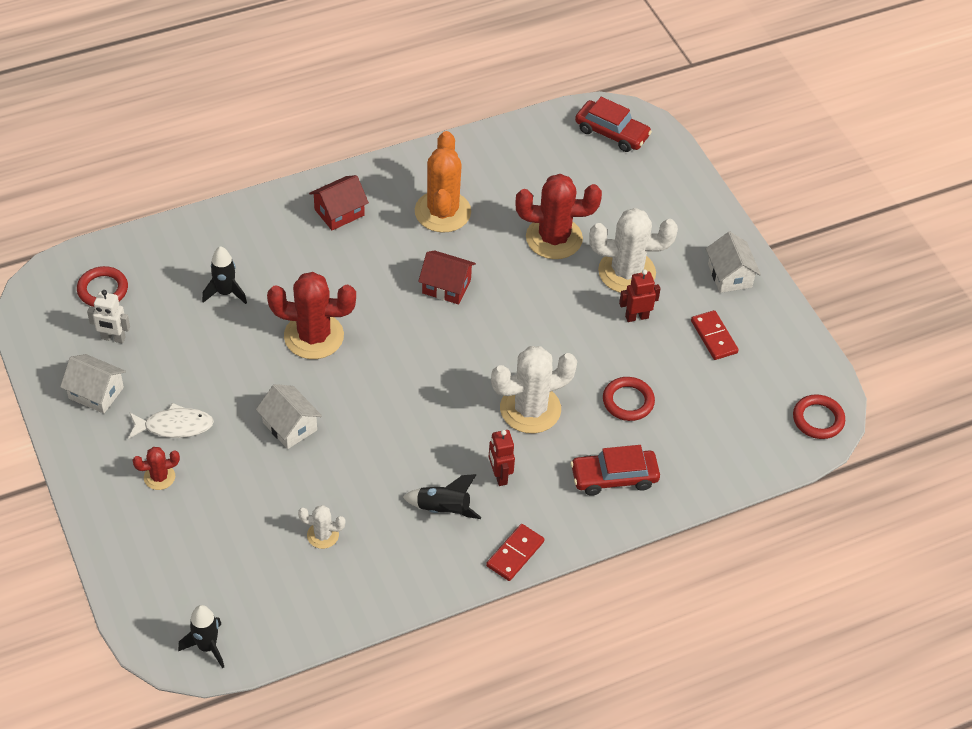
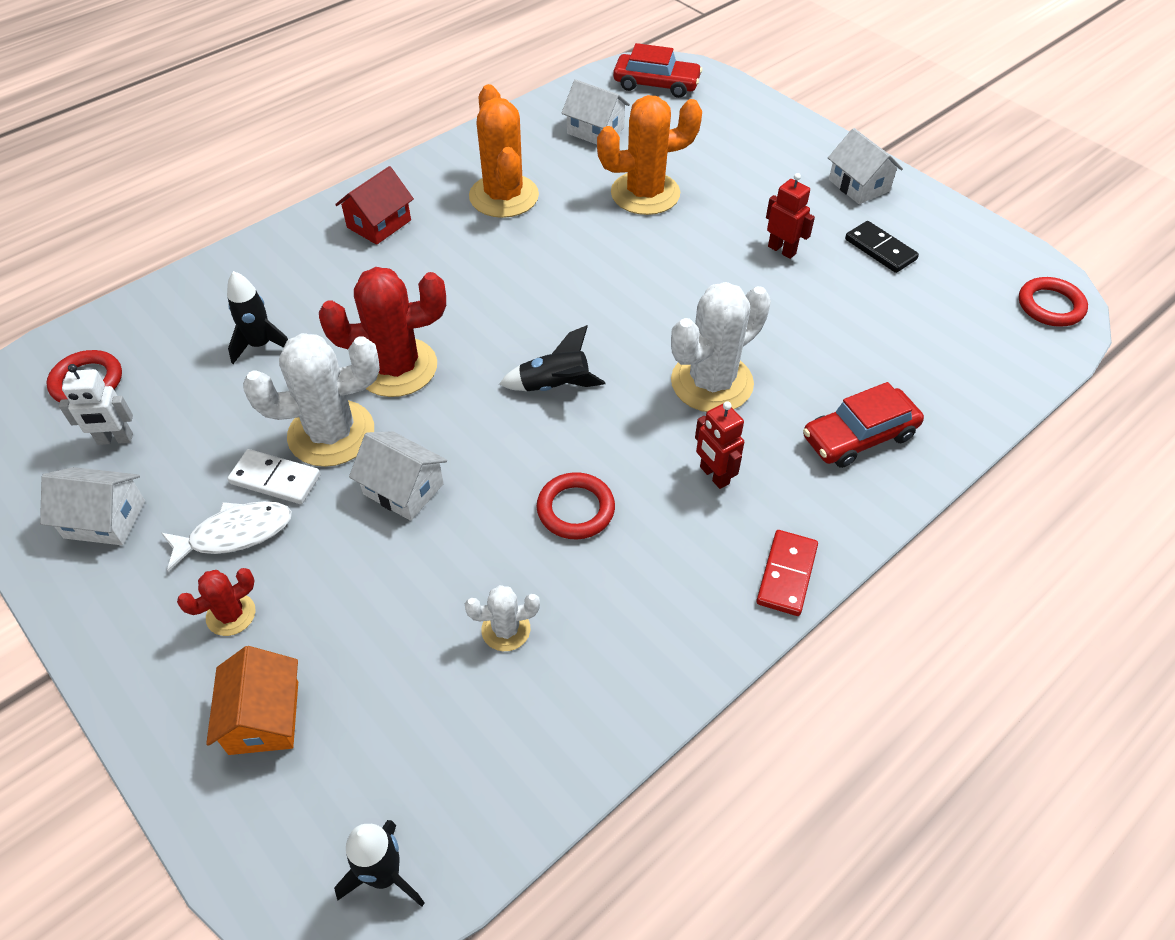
camera: 15 degrees left, 0 degrees up
black rocket [403,474,481,519] -> black rocket moved to [499,325,605,391]
red house [418,250,476,305] -> none
red cactus [515,174,602,259] -> orange cactus [597,95,702,215]
white cactus [590,208,678,293] -> white cactus moved to [243,333,380,467]
red ring [603,377,655,421] -> red ring moved to [537,472,615,539]
red robot [619,269,661,322] -> red robot turned 75 degrees clockwise [766,173,815,259]
red domino [691,310,739,360] -> black domino [845,221,919,273]
none -> orange house [206,646,298,755]
none -> white domino [227,449,321,504]
none -> white house [562,79,630,145]

